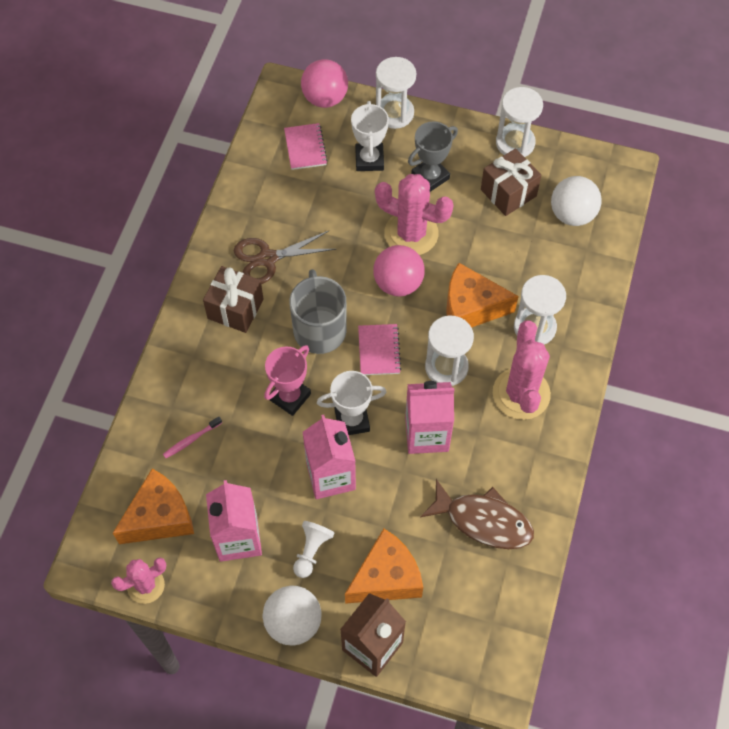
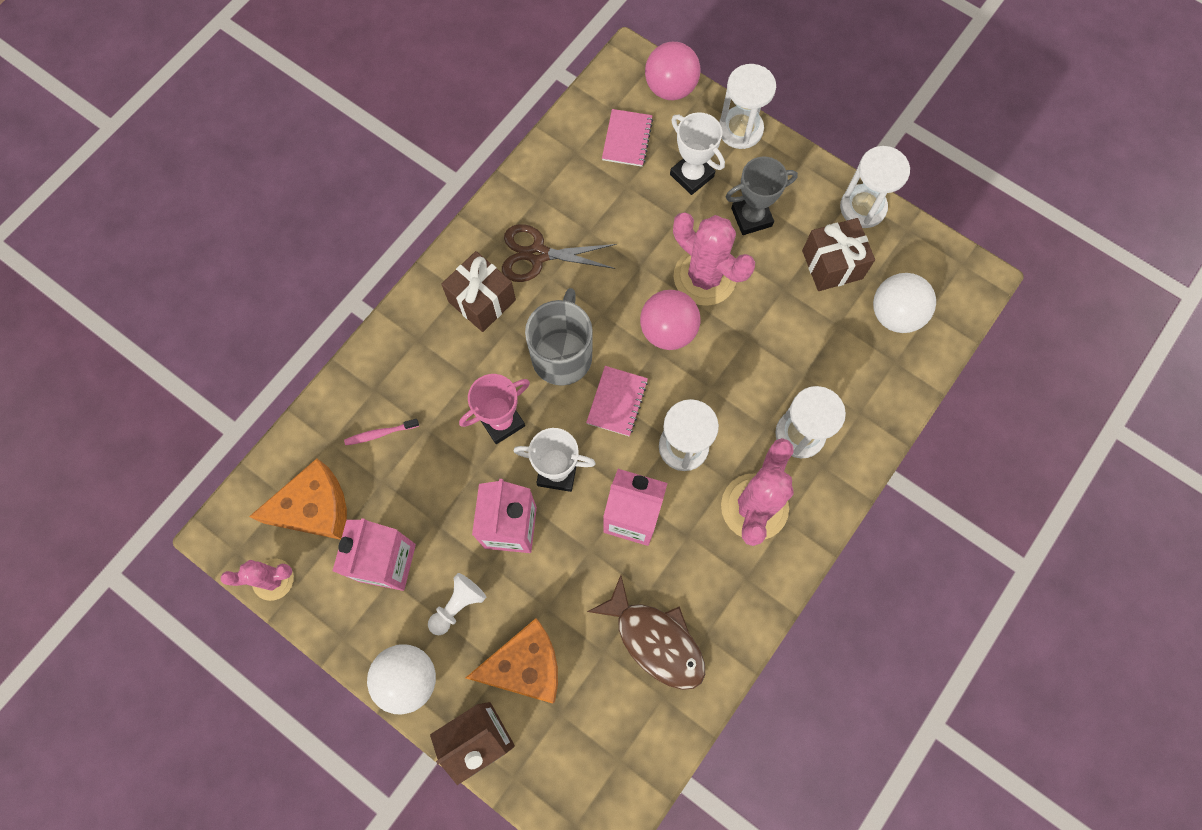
camera: 20 degrees right, 10 degrees up
white trophy [351,101,389,171] -> white trophy turned 60 degrees counterclockwise [670,112,725,195]
orange cheese [446,263,519,328] -> none

